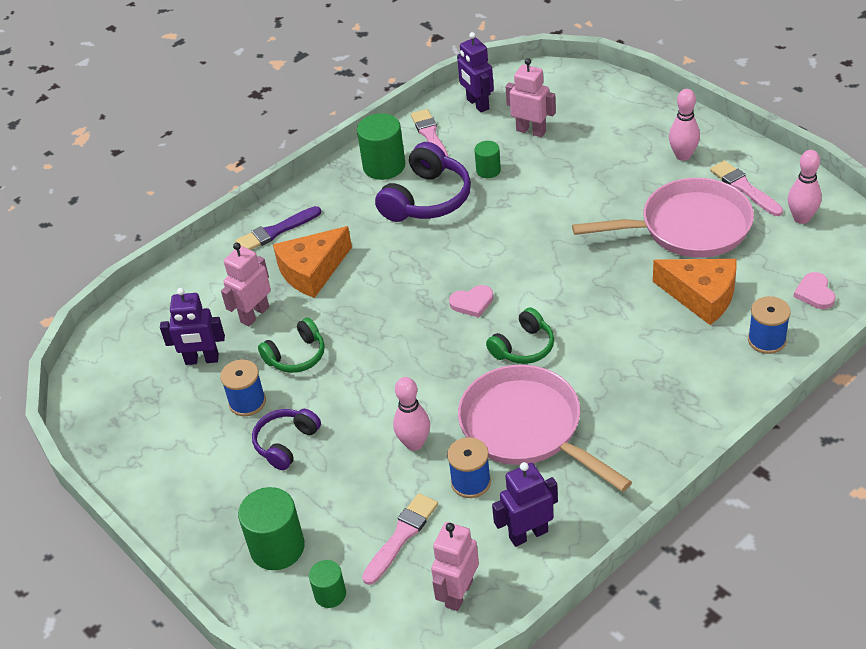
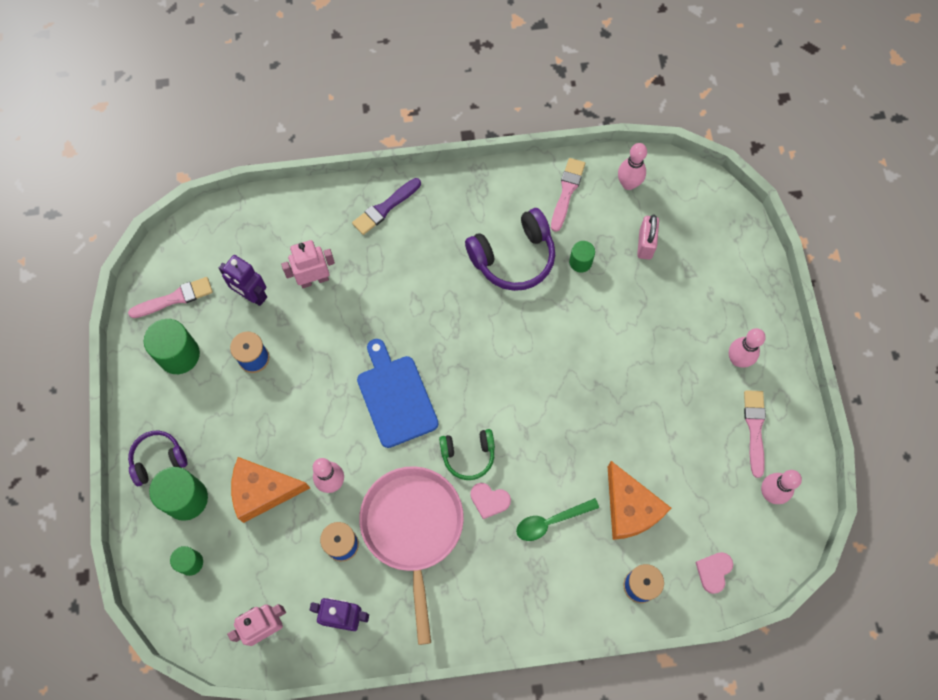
camera: 30 degrees right, 25 degrees up
purple brush [235,206,321,250] -> purple brush turned 45 degrees counterclockwise [352,178,421,235]
purple headphones [252,409,321,470] -> purple headphones moved to [128,431,188,486]
green headphones [258,318,325,373] -> none
orange cheese [273,226,352,298] -> orange cheese moved to [231,457,310,523]
green cylinder [357,113,405,180] -> green cylinder moved to [144,319,200,374]
pink brush [362,493,438,585] -> pink brush moved to [128,277,213,318]
pink heart [449,285,493,317] -> pink heart moved to [470,483,511,519]
purple robot [457,32,494,113] -> pink bowling pin [618,143,647,190]
pink robot [506,58,556,137] -> pink padlock [637,214,659,260]
pink pan [572,178,754,258] -> none
none -> blue cutting board [357,339,439,448]
none -> green spoon [516,498,599,541]

